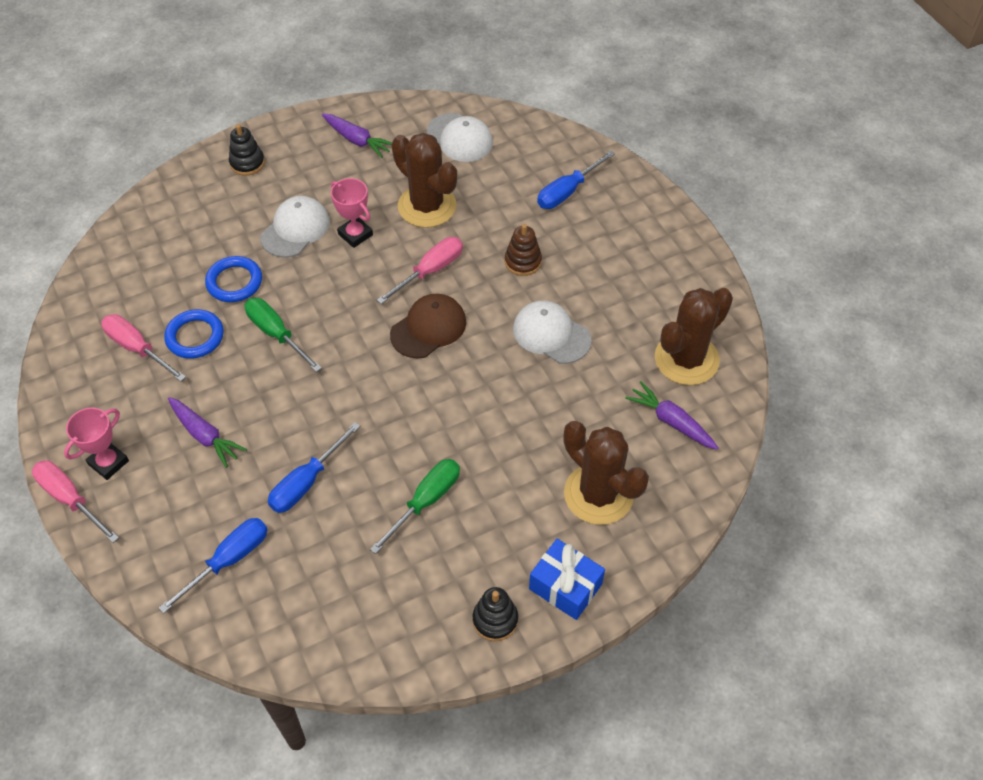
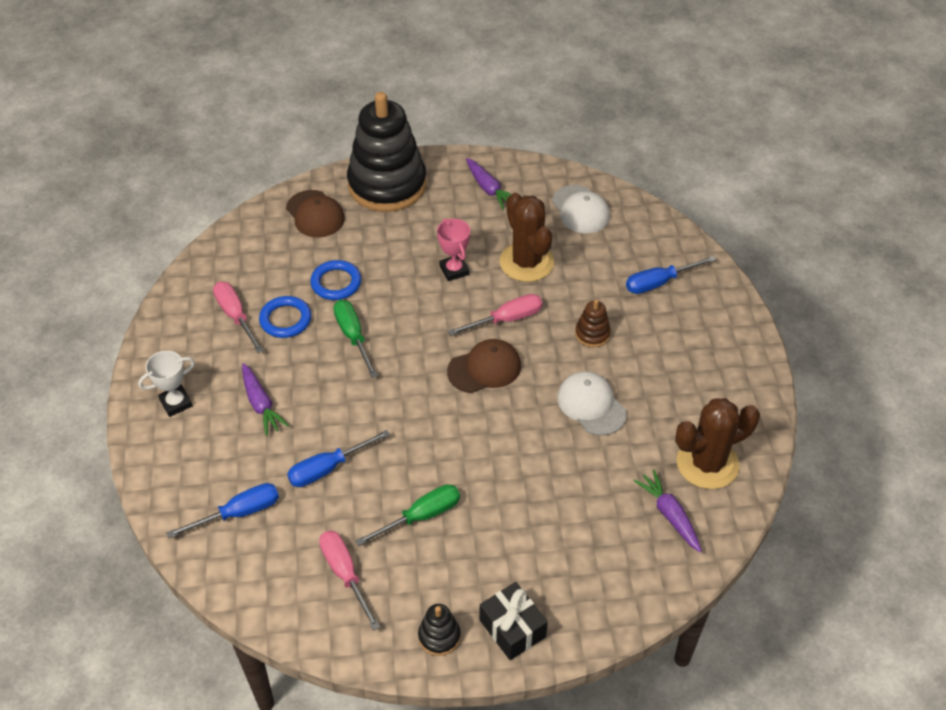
camera: 20 degrees right, 5 degrees down
pink screwdriver [32,460,119,543] -> pink screwdriver moved to [319,531,380,631]
pink trophy [64,408,129,480] -> white trophy [138,351,195,417]
black stacking toy [229,124,265,176] -> black stacking toy [347,92,427,212], size x2.49
white cap [260,196,330,258] -> none
blue gift [529,539,605,620] -> black gift [480,582,548,660]
brown cactus [564,421,649,525] -> none
none -> brown cap [286,190,345,238]

